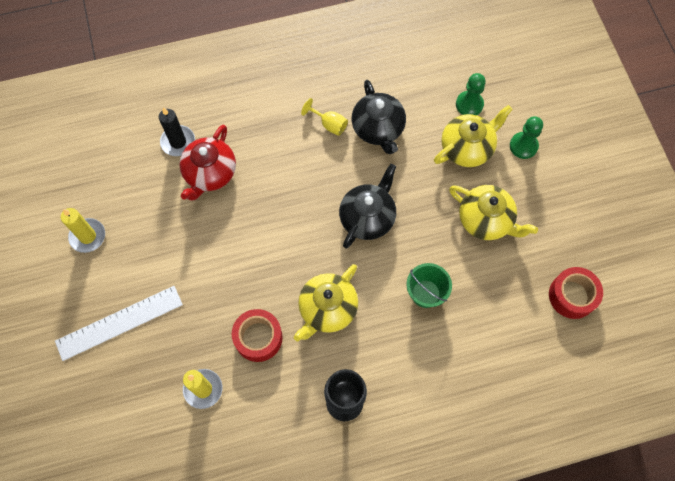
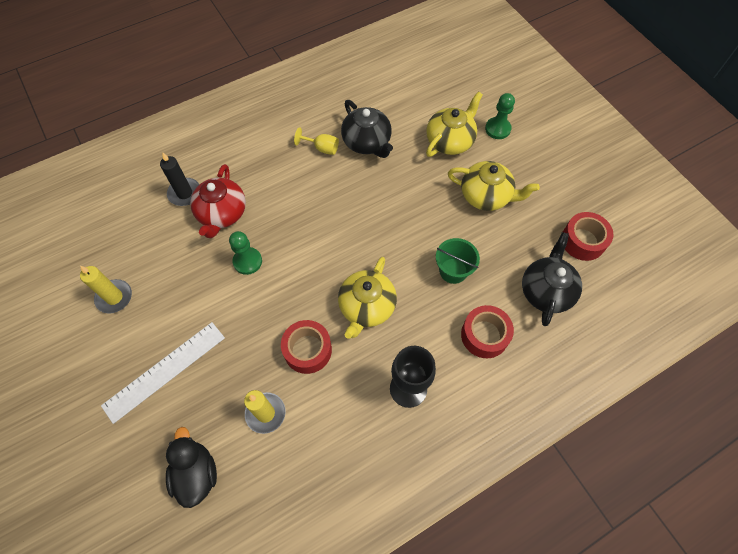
camera: 15 degrees left, 5 degrees down
black teapot [339,164,396,248] -> black teapot moved to [522,232,582,326]
green pawn [456,73,486,115] -> green pawn moved to [229,231,262,275]
none -> black duck [166,427,217,508]
none -> red tape [461,305,514,358]

